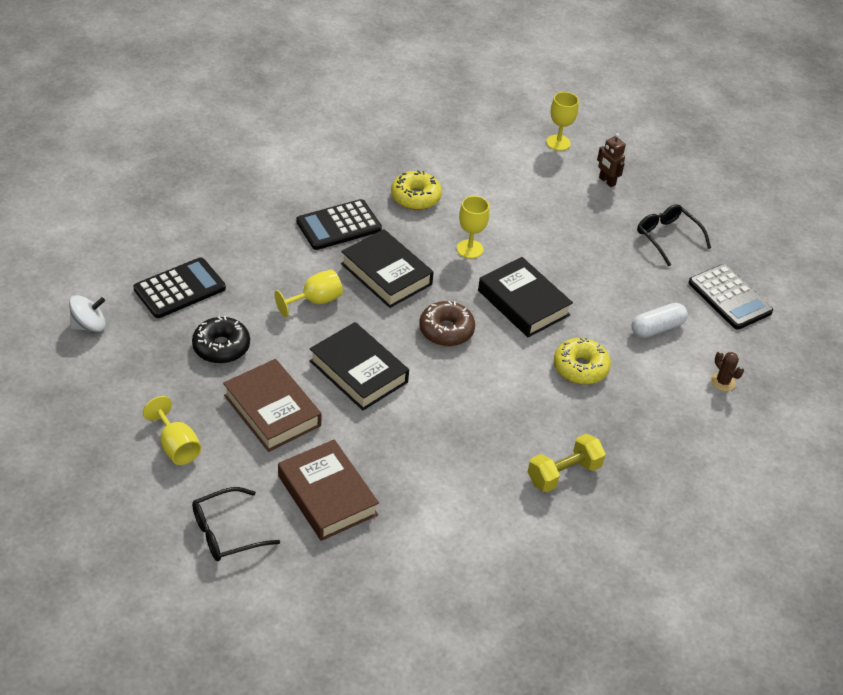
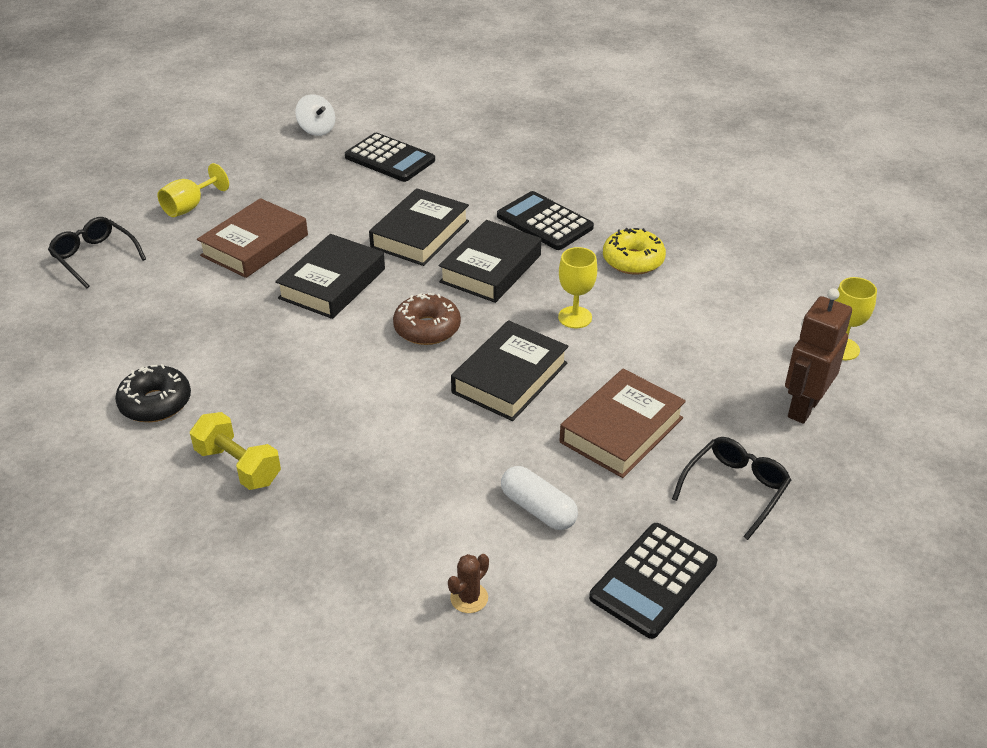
camera: 75 degrees right, 5 degrees down
black donut [192,316,250,364] -> black donut moved to [115,364,191,422]
yellow goblet [274,270,343,317] -> black book [369,188,469,266]
brown book [278,439,379,541] -> brown book moved to [560,369,686,478]
yellow donut [554,338,611,385] -> none
brown robot [597,133,626,187] -> brown robot [785,288,852,424], size x1.68

